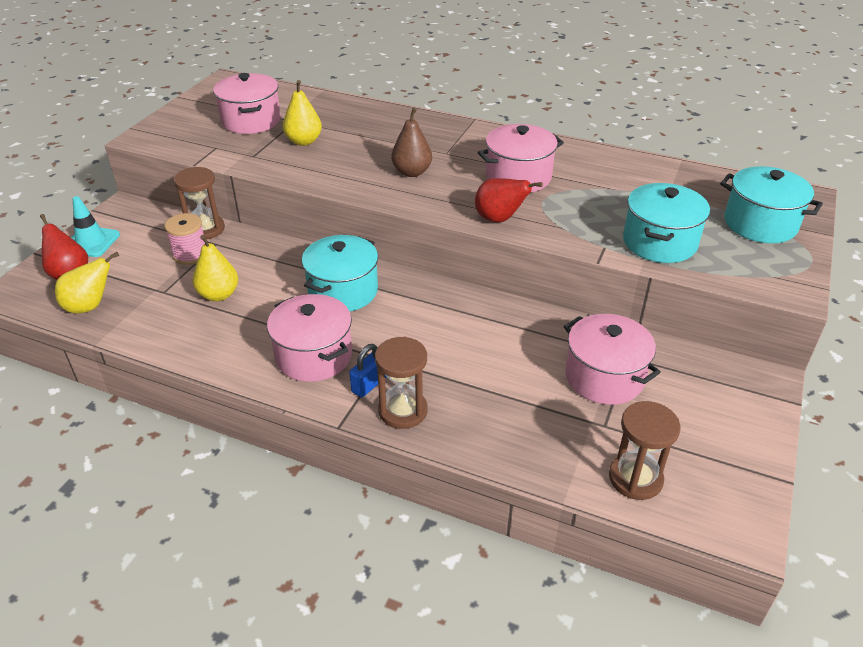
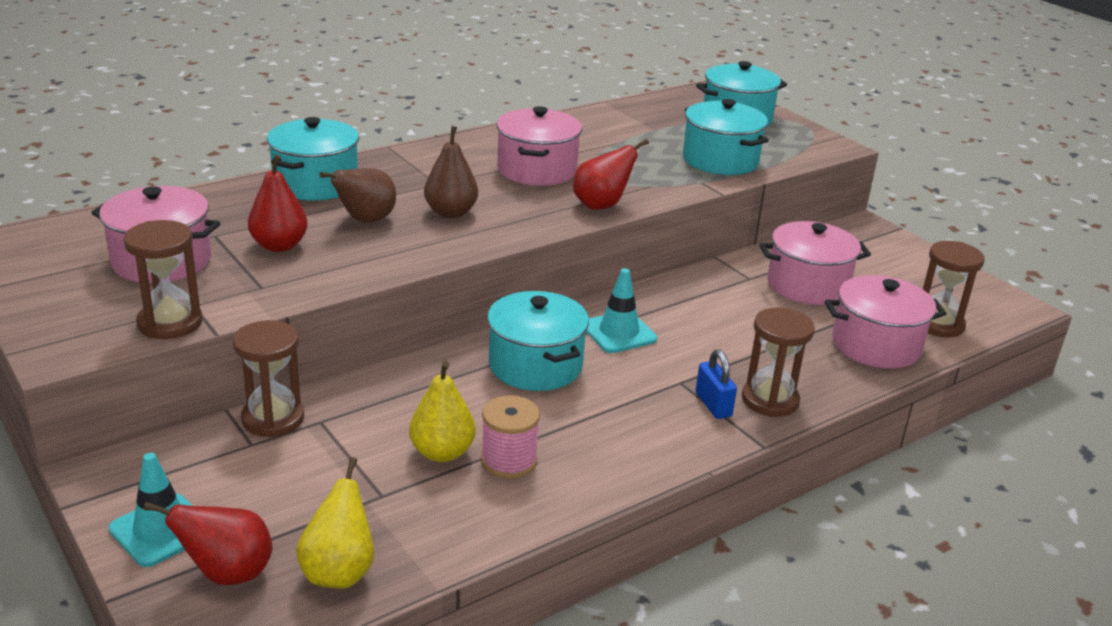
camera: 60 degrees left, 10 degrees down
pink spool [164,213,205,265] -> pink spool moved to [481,395,540,479]
pink pot [267,294,352,382] -> pink pot moved to [825,275,947,369]
yellow pear [283,80,322,146] -> red pear [248,155,308,252]
none -> brown hourglass [123,220,202,339]
none -> turquoise pot [267,117,359,200]
none -> brown pear [319,168,396,223]
none -> turquoise traffic cone [586,268,657,353]

